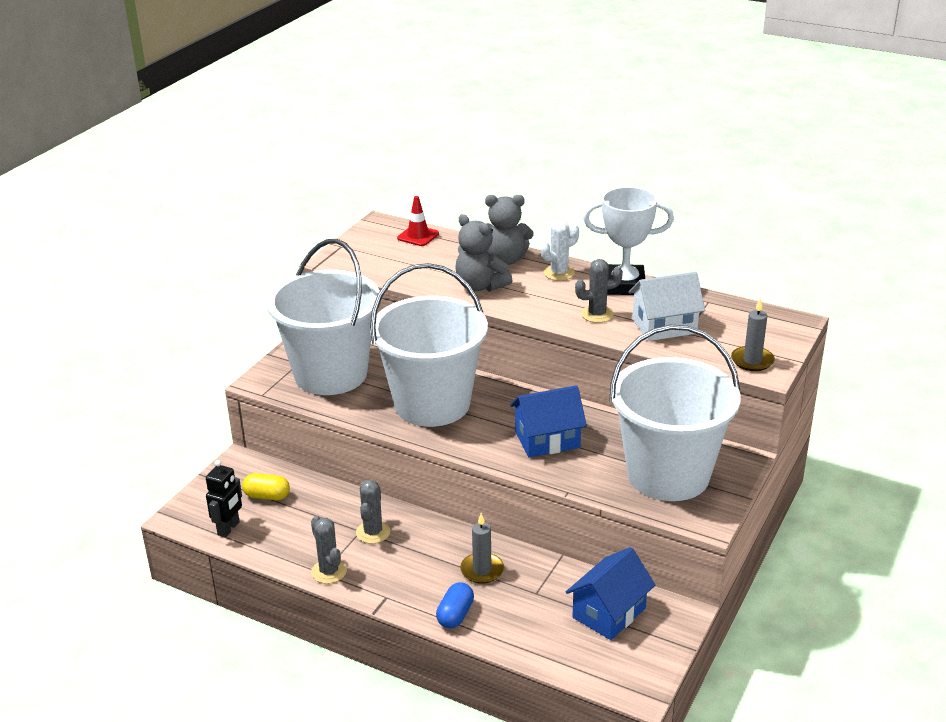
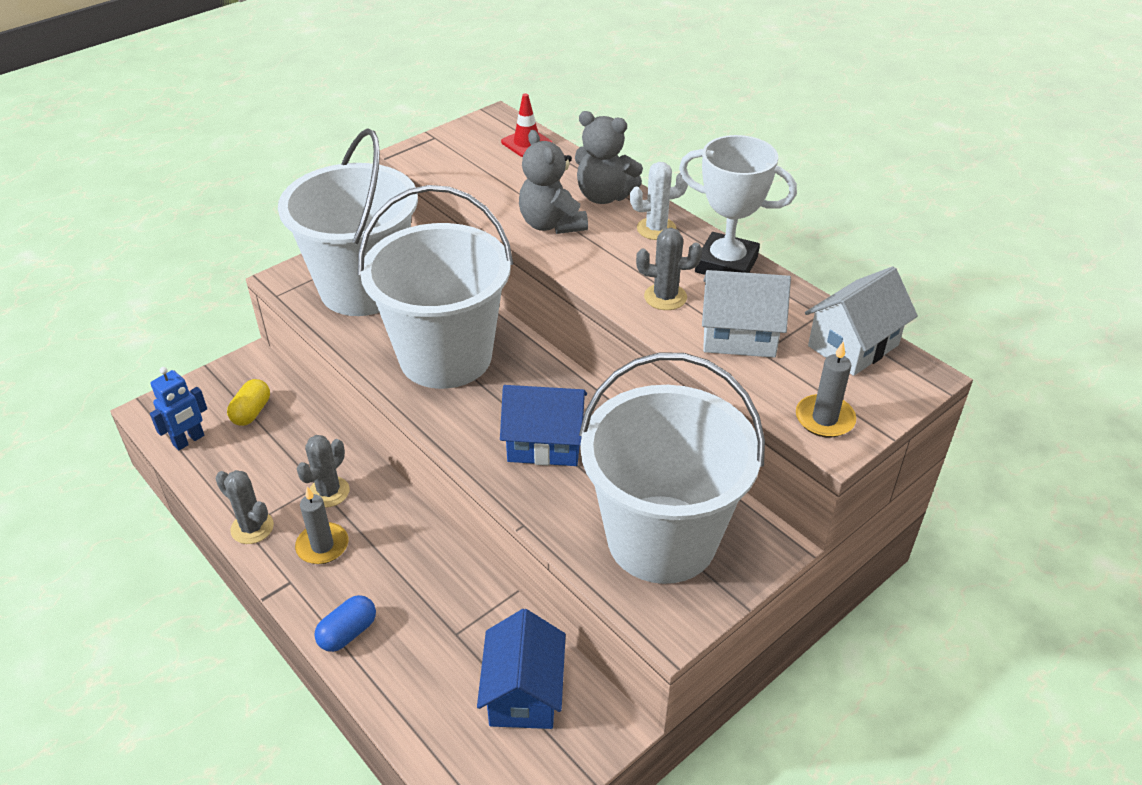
camera: 20 degrees right, 10 degrees up
black robot [206,460,242,537] -> blue robot [150,367,207,450]
yellow capsule [242,473,290,500] -> yellow capsule turned 75 degrees clockwise [227,379,270,426]
grey cactus [311,516,347,584] -> grey cactus turned 45 degrees counterclockwise [215,470,274,544]
grey candle [460,513,504,584] -> grey candle moved to [295,487,348,564]
blue house [566,547,655,640] -> blue house turned 60 degrees counterclockwise [477,609,566,729]
none -> white house [805,266,918,376]

